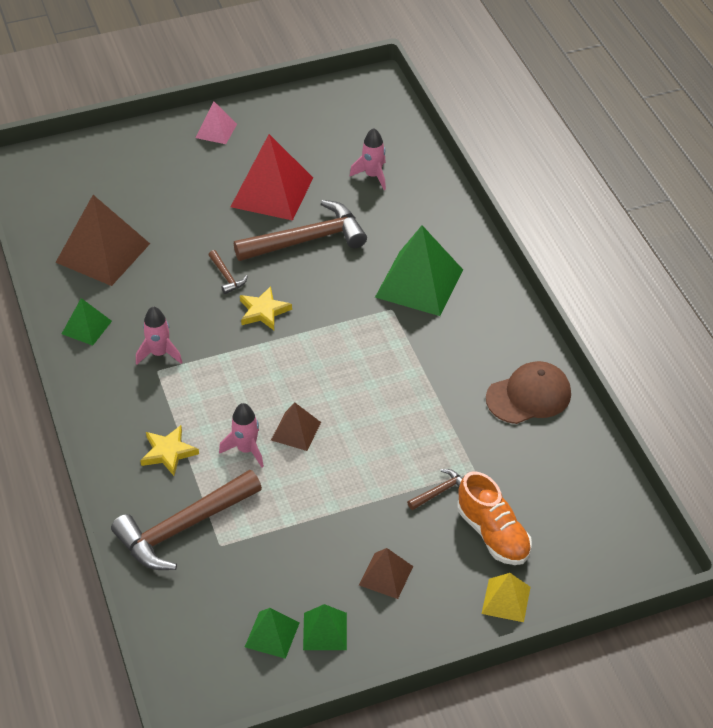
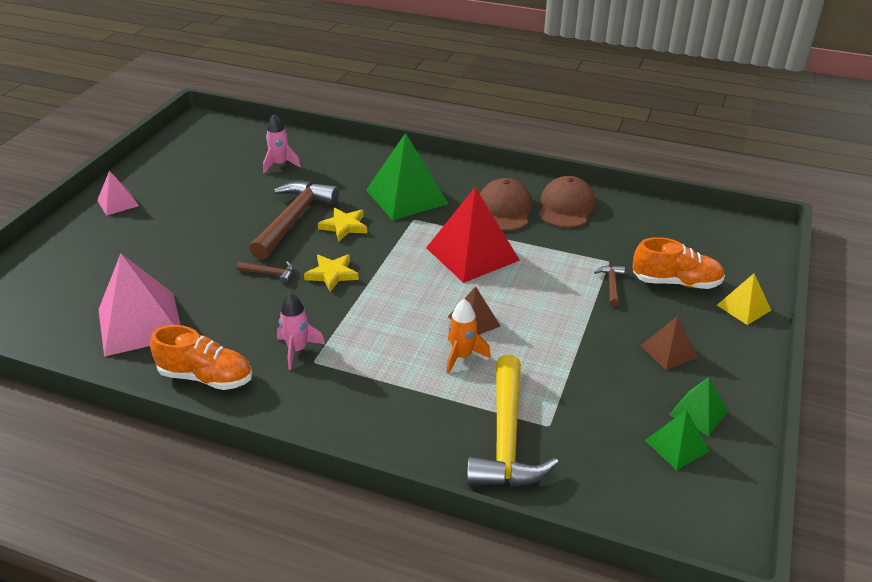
camera: 50 degrees left, 10 degrees down
brown pyramid [55,195,150,286] -> pink pyramid [98,254,181,357]
green pyramid [62,298,112,346] -> orange shoe [150,325,252,390]
brown hammer [111,470,262,570] -> yellow hammer [467,355,559,486]
yellow star [140,425,199,476] -> yellow star moved to [318,207,367,241]
pink rocket [219,403,264,467] -> orange rocket [447,299,491,374]
red pyramid [231,134,313,221] -> red pyramid moved to [426,187,520,283]
none -> brown cap [480,178,533,231]

